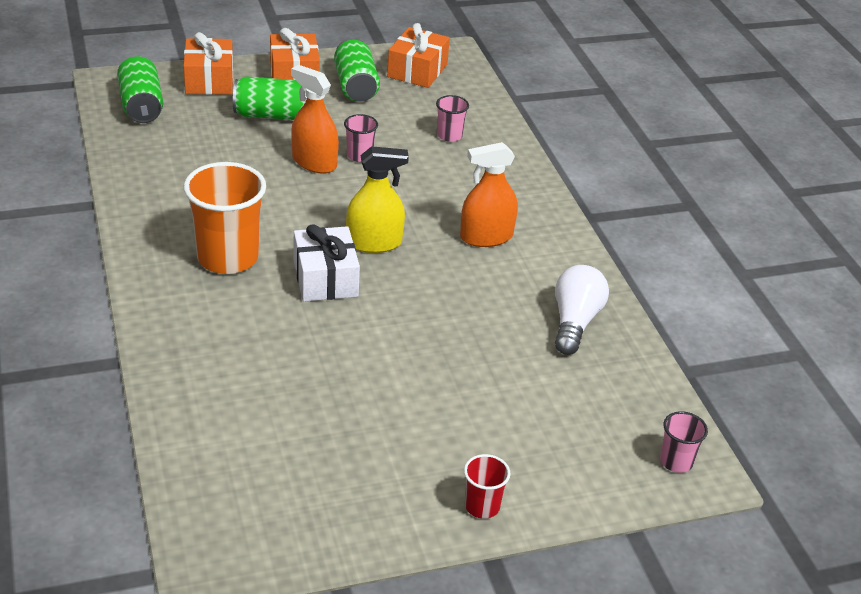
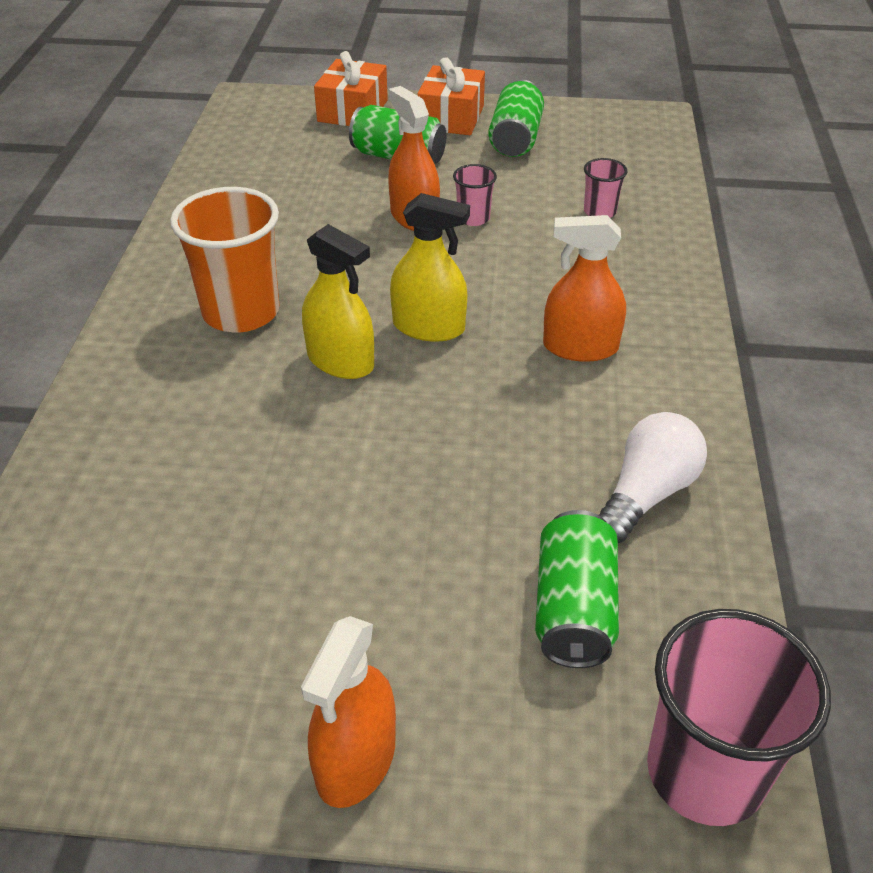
camera: 25 degrees right, 5 degrees up
green can [117,56,163,123] -> green can moved to [535,510,619,668]
white gift [294,224,360,302] -> yellow spray bottle [302,224,374,379]
orange gift [387,23,450,88] -> none
red cup [464,454,511,519] -> orange spray bottle [301,616,396,808]
pink cup [660,411,708,473] -> pink cup [647,609,831,826], size x2.08

